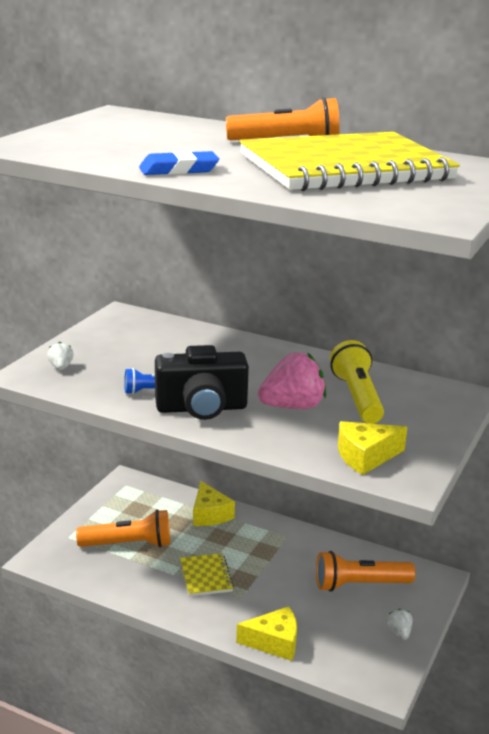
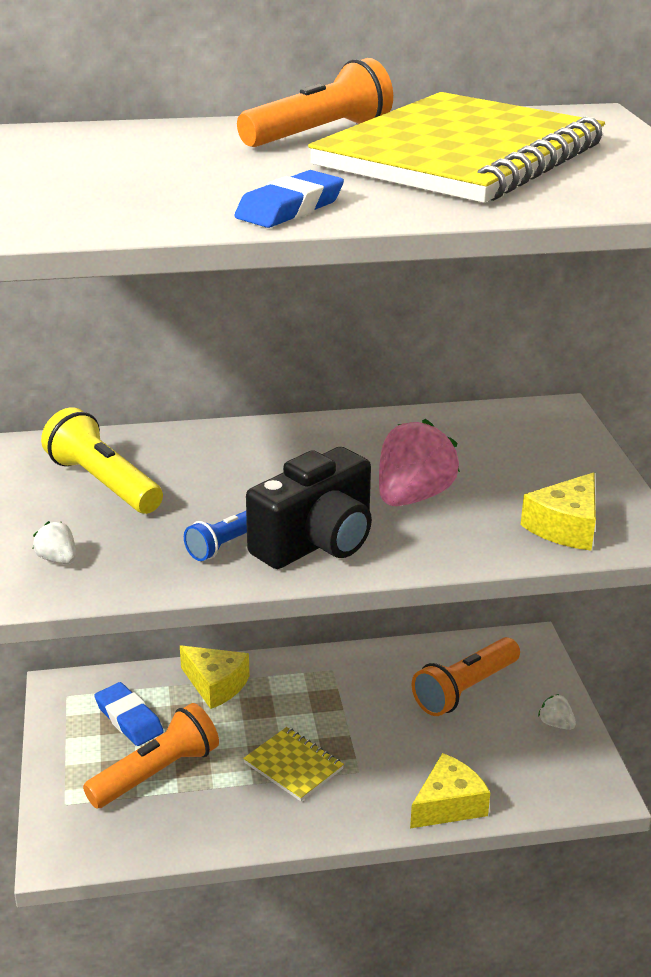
camera: 35 degrees left, 5 degrees up
yellow flashlight [330,340,384,424] -> yellow flashlight moved to [41,407,163,514]
none -> blue eraser [94,682,164,746]

